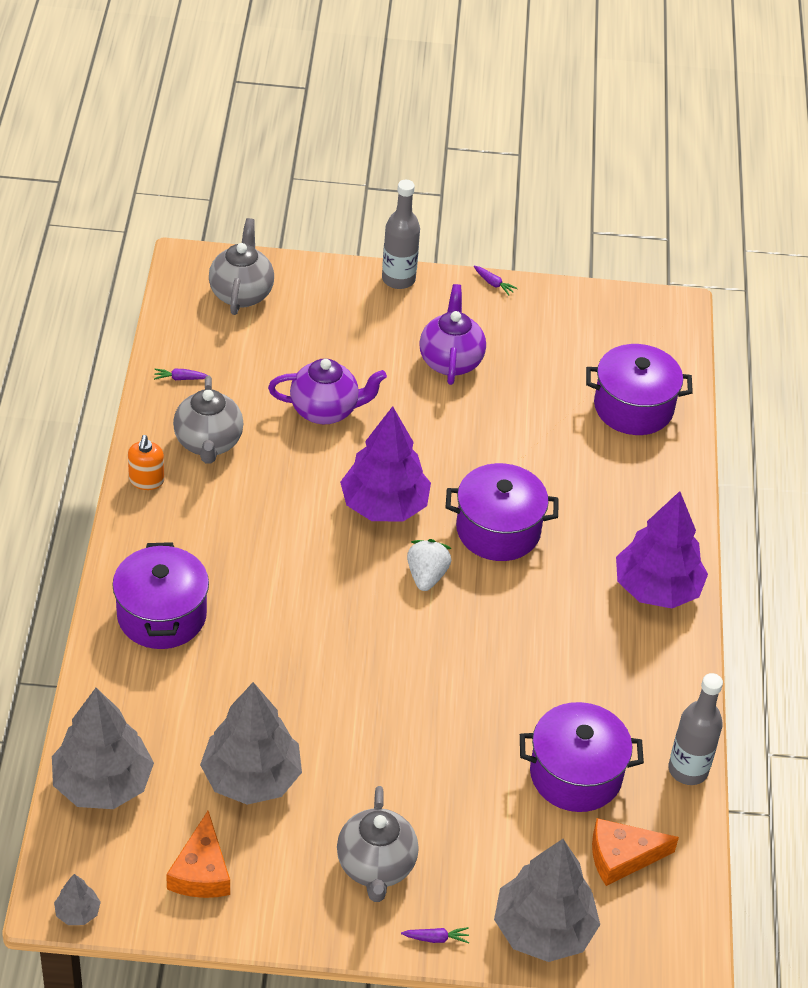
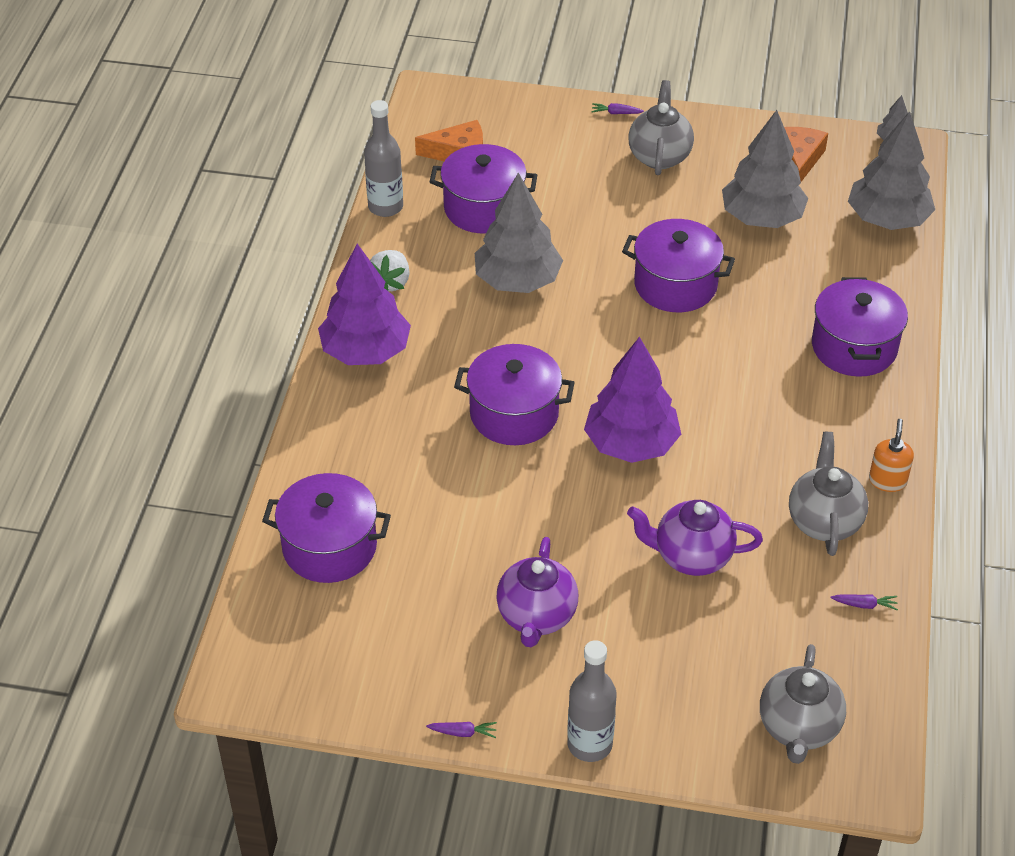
camera: 170 degrees left, 0 degrees up
white strawberry [407,539,452,591] -> white strawberry moved to [370,250,410,291]
purple carrot [474,266,518,295] -> purple carrot turned 135 degrees clockwise [426,722,497,738]
grey tree [494,839,600,962] -> grey tree moved to [475,173,563,293]
none -> purple pot [622,219,735,312]

